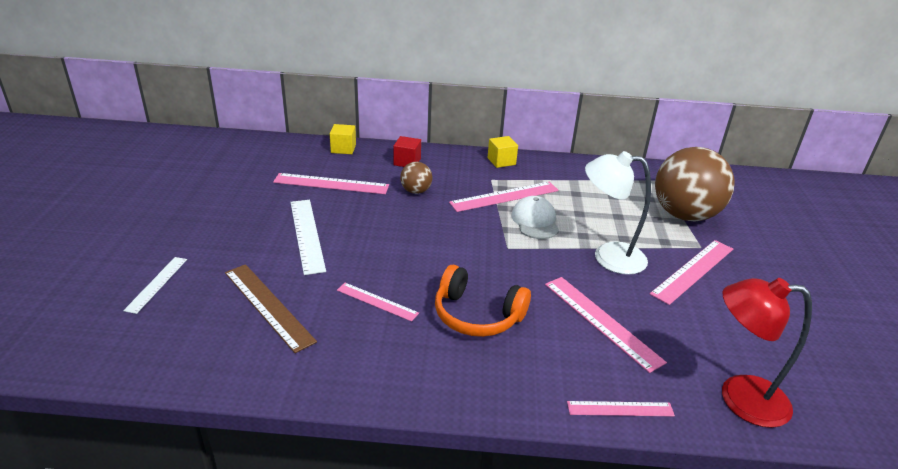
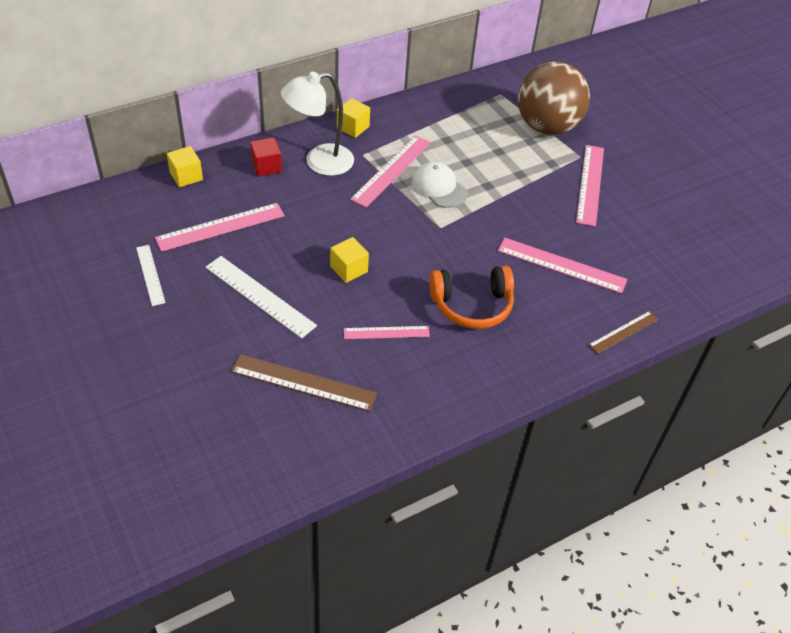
camera: 35 degrees left, 15 degrees up
white ruler [123,257,187,314] -> white ruler moved to [136,245,166,306]
brown ball [400,162,432,194] -> none
pink ruler [567,401,675,416] -> brown ruler [588,311,659,354]
white lamp [585,151,651,275] -> white lamp moved to [281,72,354,176]
red lamp [722,278,812,428] -> none
none -> yellow cube [330,237,369,283]

